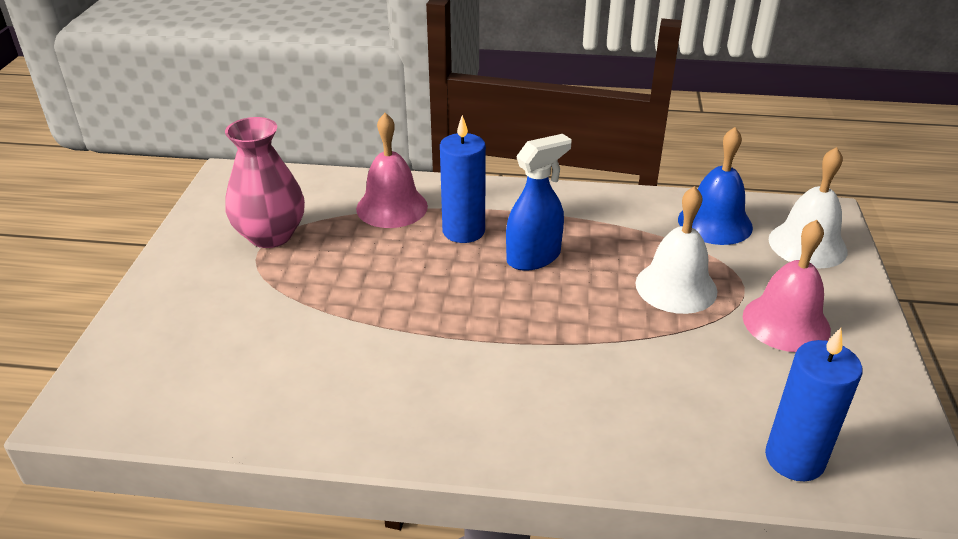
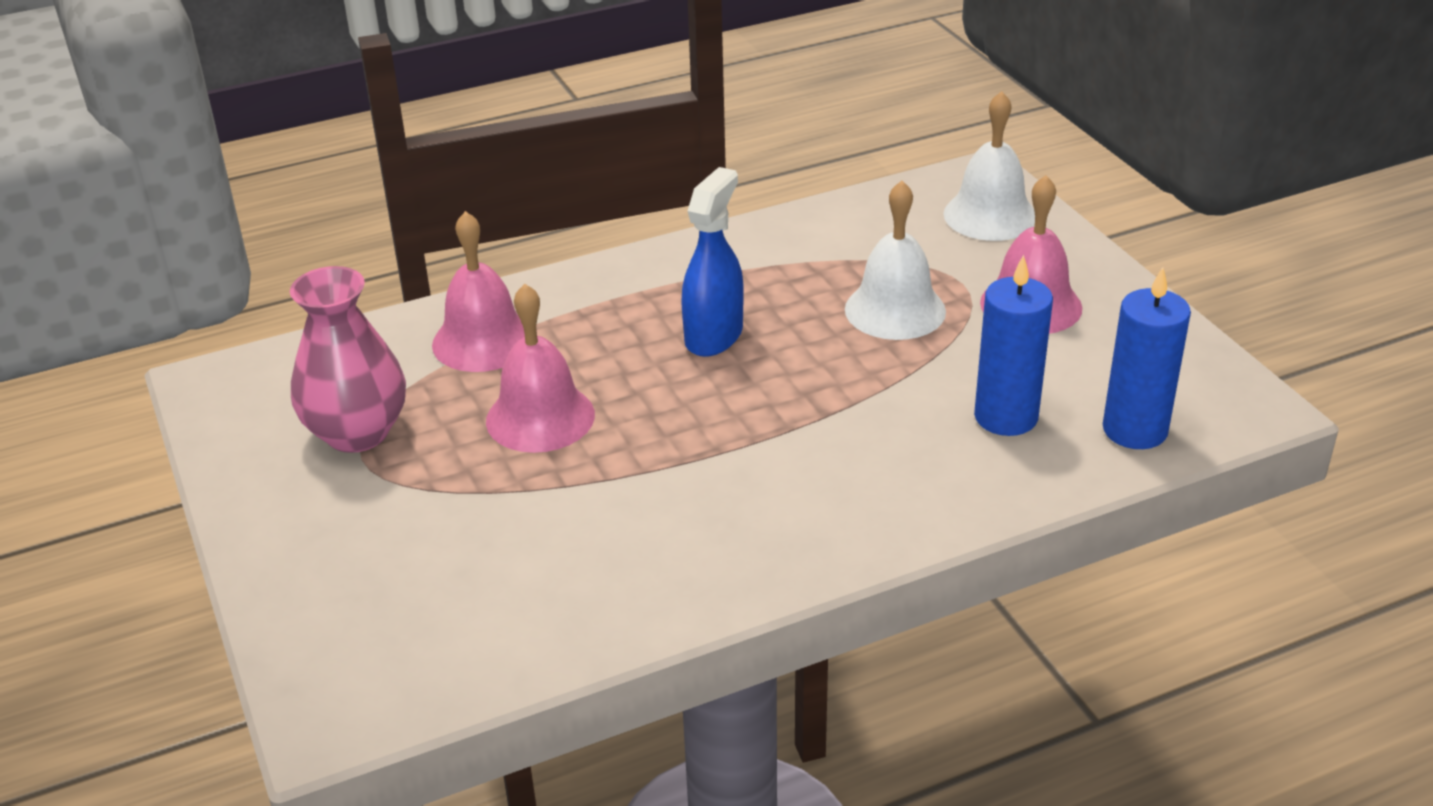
camera: 30 degrees left, 0 degrees up
blue candle [440,115,486,243] -> blue candle moved to [974,255,1053,436]
blue bell [678,127,753,245] -> none
none -> pink bell [486,284,595,453]

